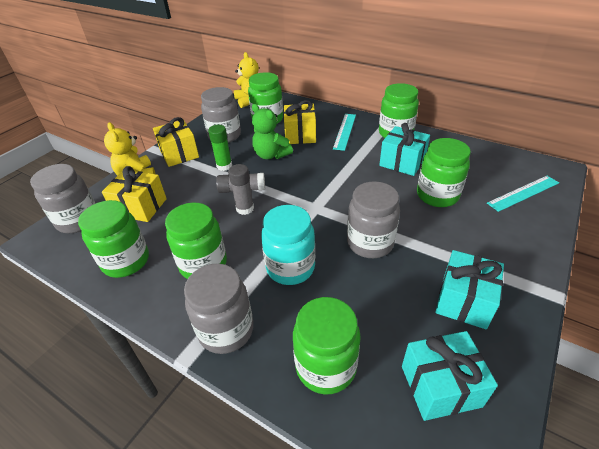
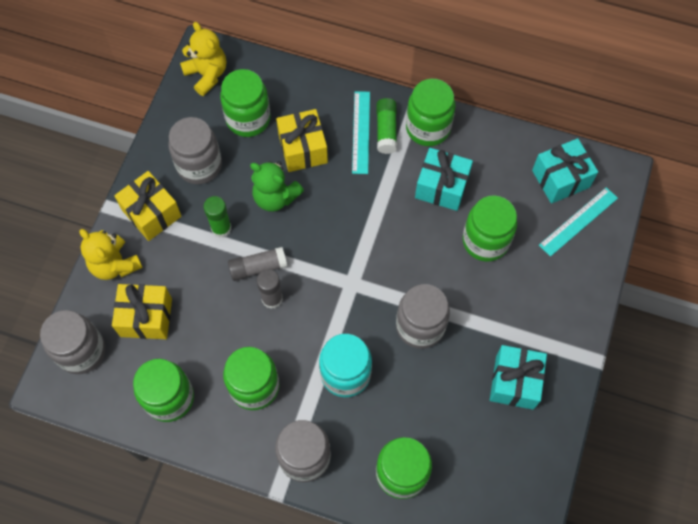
camera: 15 degrees left, 25 degrees up
turquoise gift [402,331,498,421] -> turquoise gift moved to [532,138,598,204]
none -> green glue stick [376,98,397,154]

